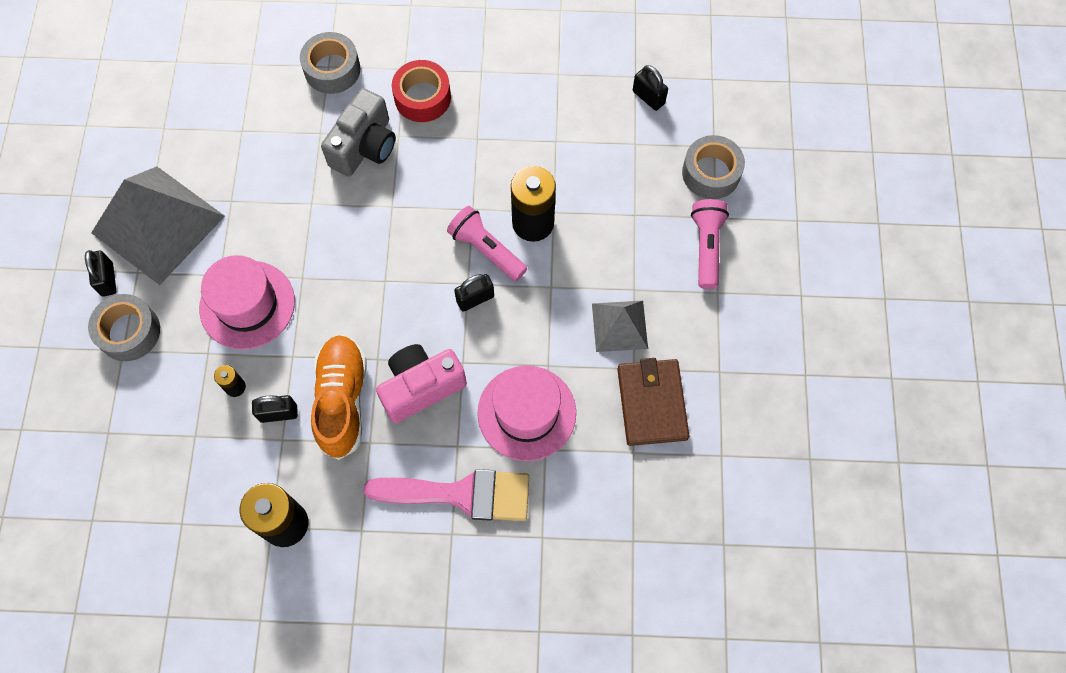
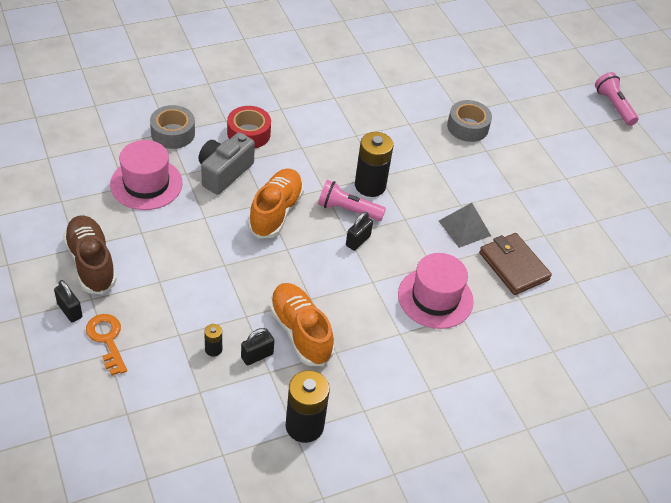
camera: 30 degrees left, 20 degrees down
grey tape [88,294,160,361] -> orange key [86,314,127,376]
grey pyramid [91,167,225,285] -> brown shoe [63,215,117,295]
pink hat [199,255,295,350] -> pink hat moved to [110,140,182,210]
grey camera [321,88,395,176] -> grey camera turned 150 degrees counterclockwise [198,132,255,195]
pink brush [363,469,529,521] -> none
pink camera [376,344,467,423] -> none
black padlock [633,65,668,111] -> none
pink flashlight [691,199,729,289] -> pink flashlight moved to [595,72,639,126]
none -> orange shoe [248,168,304,239]

